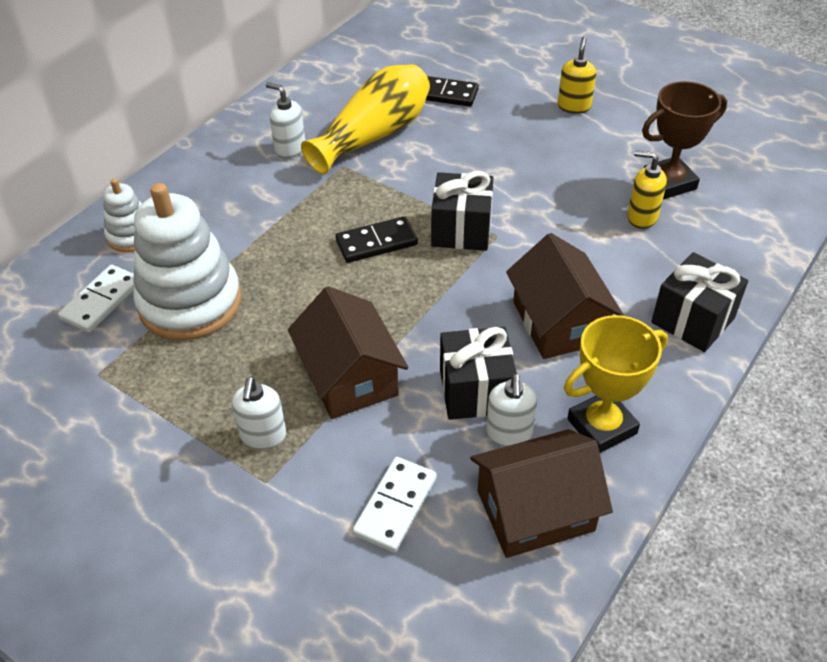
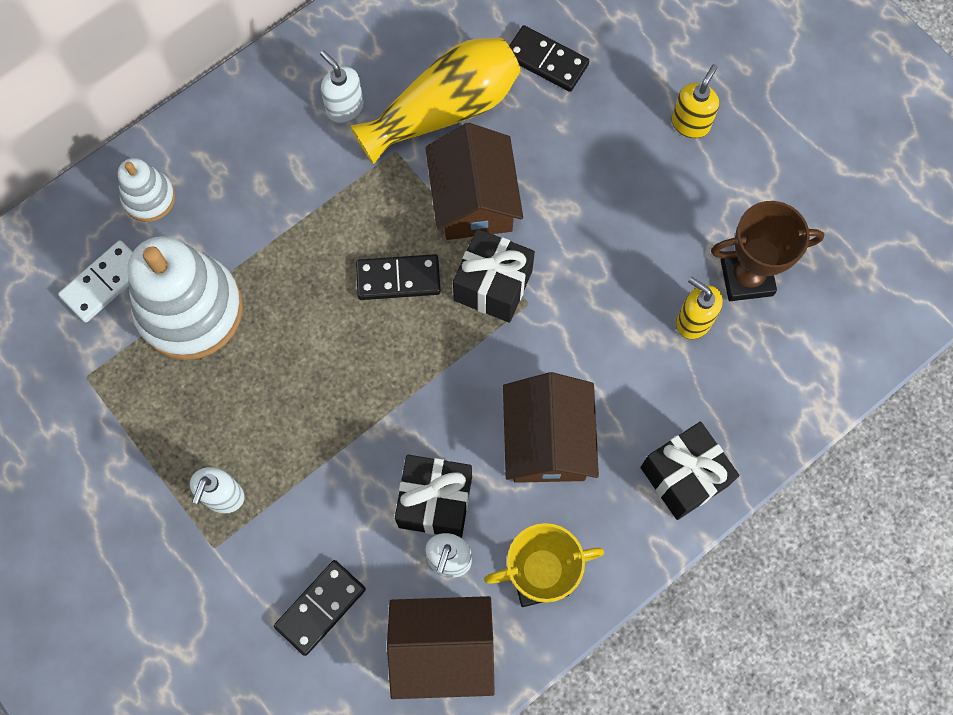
camera: 15 degrees right, 25 degrees up
brown house [288,286,408,419] -> brown house moved to [425,123,523,240]
white domino [352,457,437,553] -> black domino [274,560,366,656]

